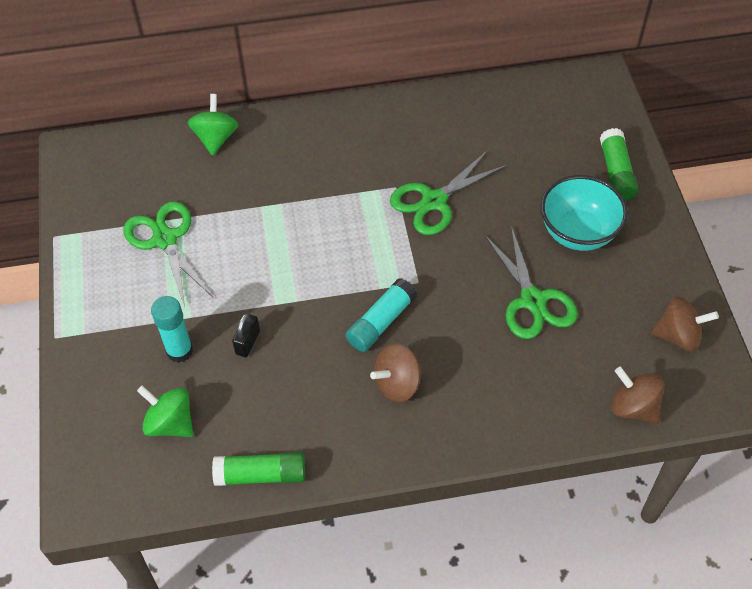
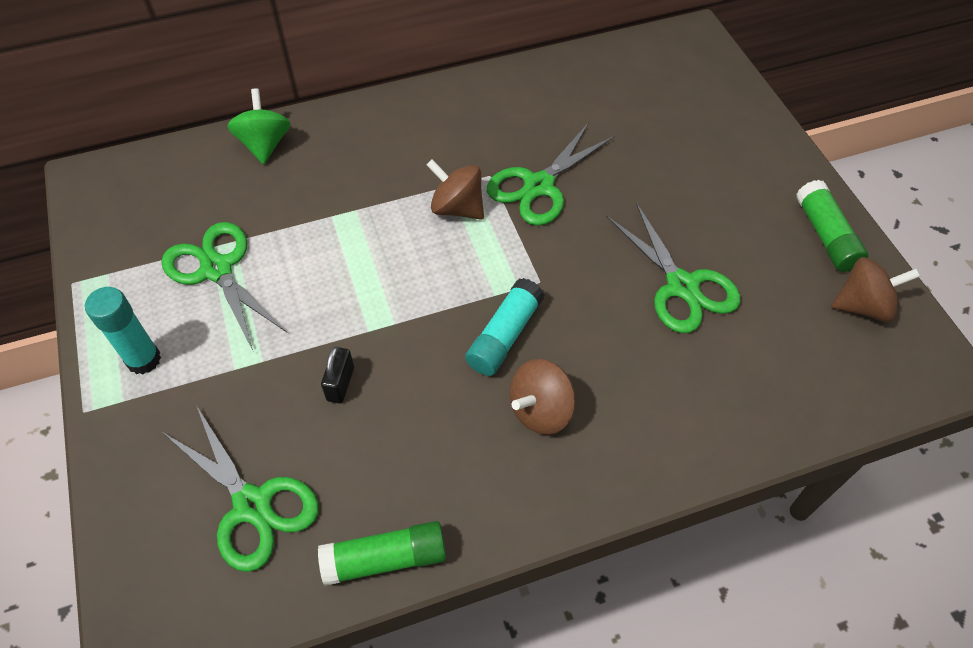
camera: 10 degrees left, 0 degrees up
green spinning top [137,386,194,437] -> green scissors [162,405,319,572]
turquoise glue stick [151,296,193,363] -> turquoise glue stick moved to [85,287,161,374]
turquoise bowl [541,175,628,251] -> none
green glue stick [600,128,638,201] -> green glue stick moved to [796,180,868,272]
brown spinning top [611,367,665,424] -> brown spinning top moved to [427,159,484,220]

